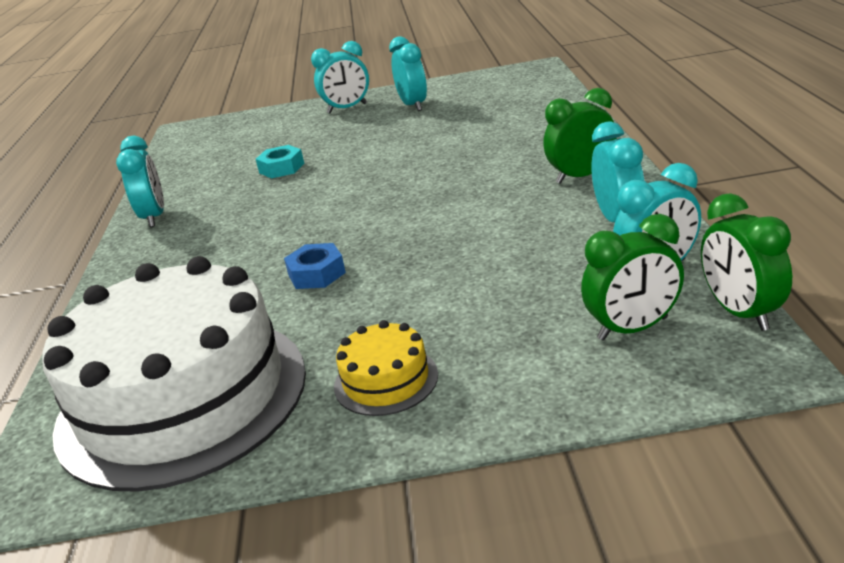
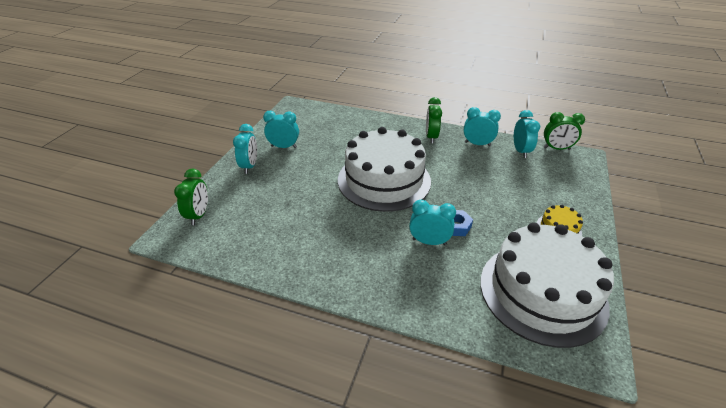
camera: 70 degrees left, 10 degrees up
turquoise clock [116,136,164,227] -> turquoise clock moved to [409,200,456,245]
turquoise nut [256,145,304,179] -> none
green clock [581,214,684,341] -> green clock moved to [174,169,208,225]
none -> white cake [338,127,431,212]

